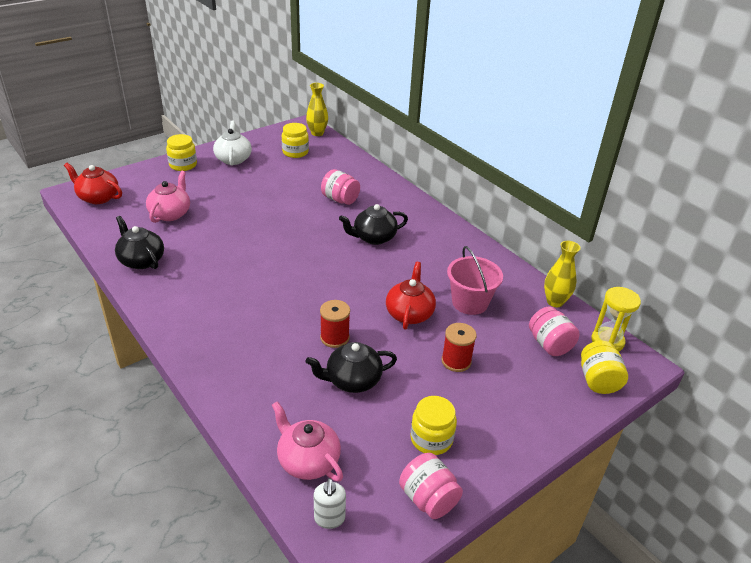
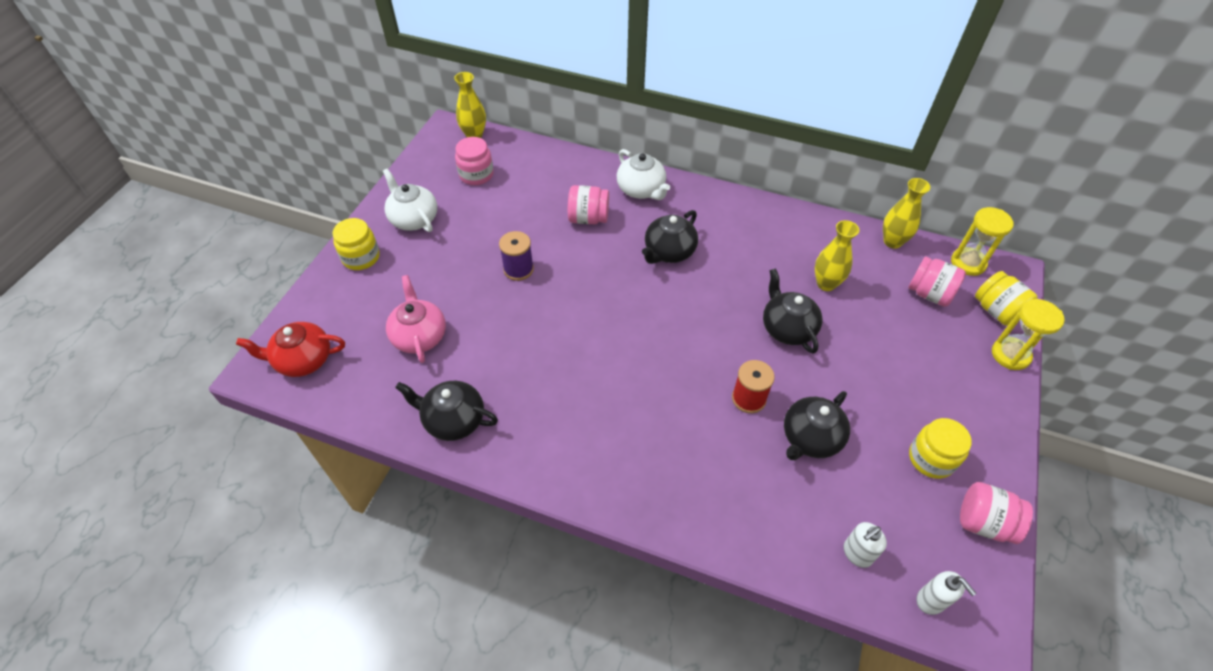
camera: 30 degrees left, 15 degrees up
pink teapot [272,401,343,481] -> white soap dispenser [843,522,887,568]
yellow jar [282,123,309,158] -> pink jar [455,137,494,185]
red teapot [386,262,436,330] -> black teapot [763,268,822,354]
red spool [441,323,477,372] -> none
pink bucket [447,246,503,315] -> yellow vase [815,220,860,291]
none -> purple spool [499,231,534,281]
none -> white teapot [617,149,670,200]
none -> yellow hourglass [992,299,1064,370]

